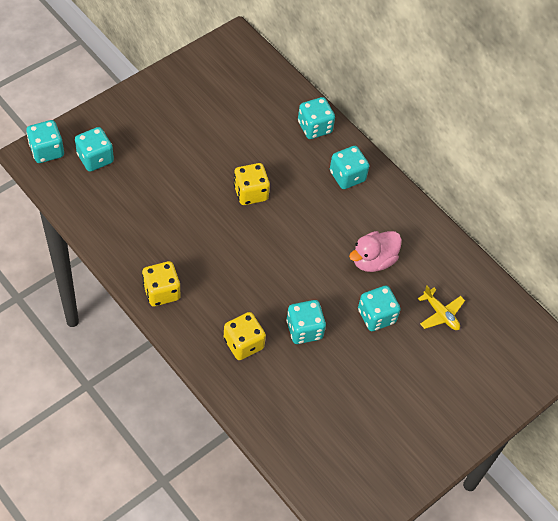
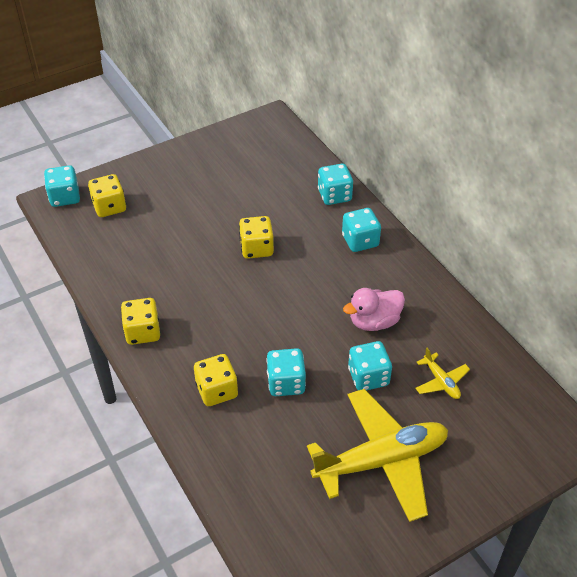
camera: 15 degrees right, 10 degrees down
turquoise dice [75,127,114,172] -> yellow dice [88,174,126,217]
none -> yellow plane [307,389,448,522]

